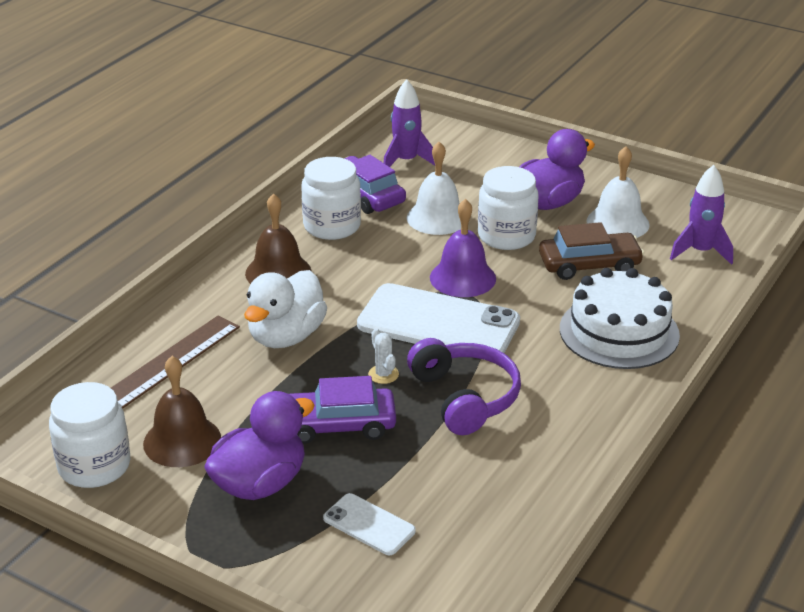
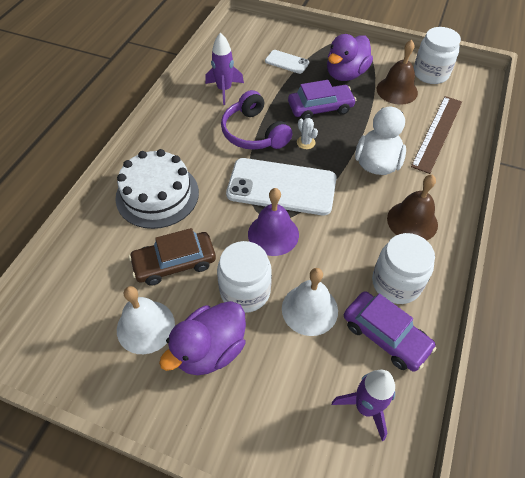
camera: 170 degrees right, 20 degrees up
purple rocket [670,165,733,265] -> purple rocket moved to [205,32,244,105]

